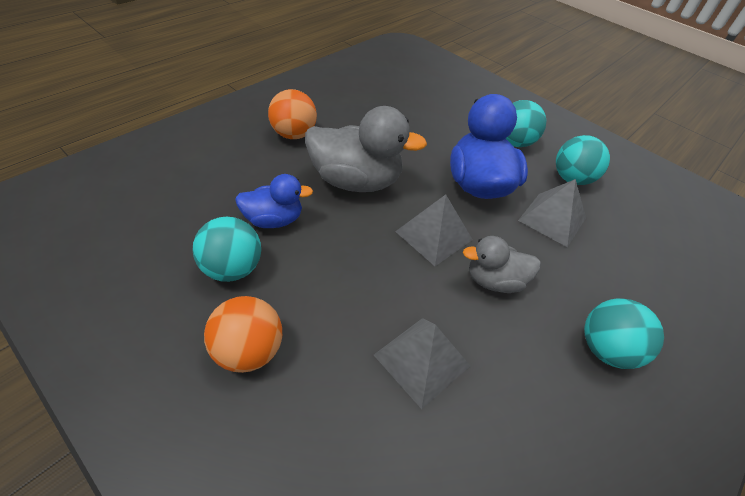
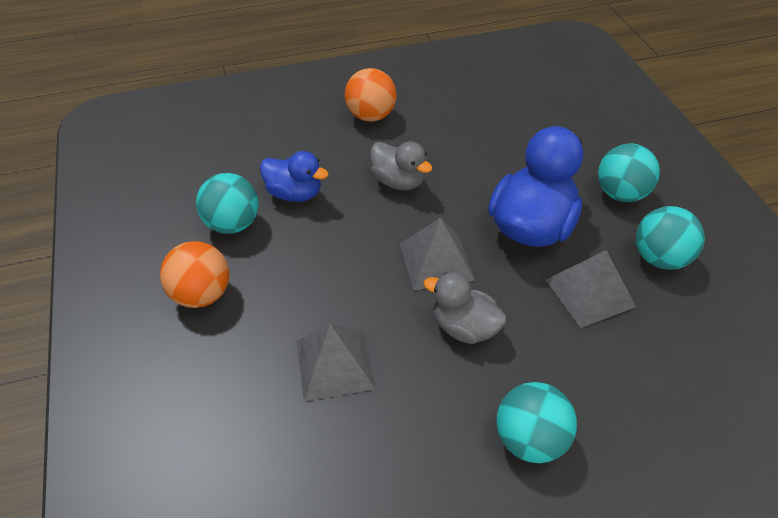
camera: 35 degrees right, 0 degrees up
grey duck [305,106,427,192] -> grey duck [370,141,433,191], size x0.59

